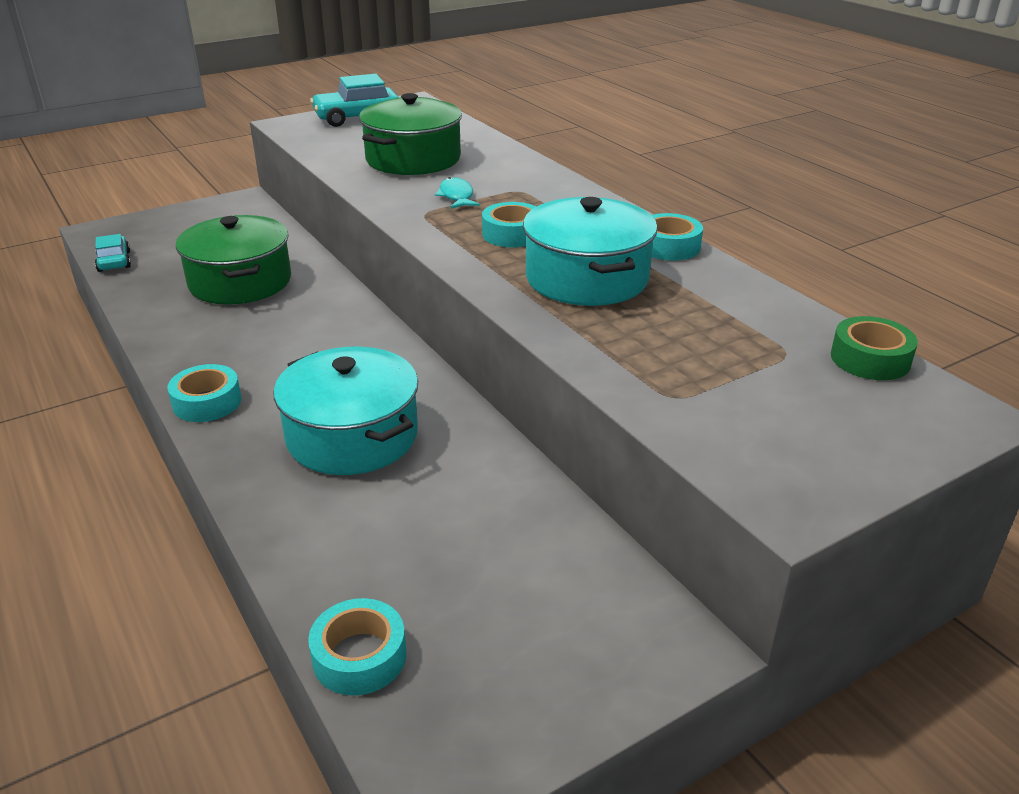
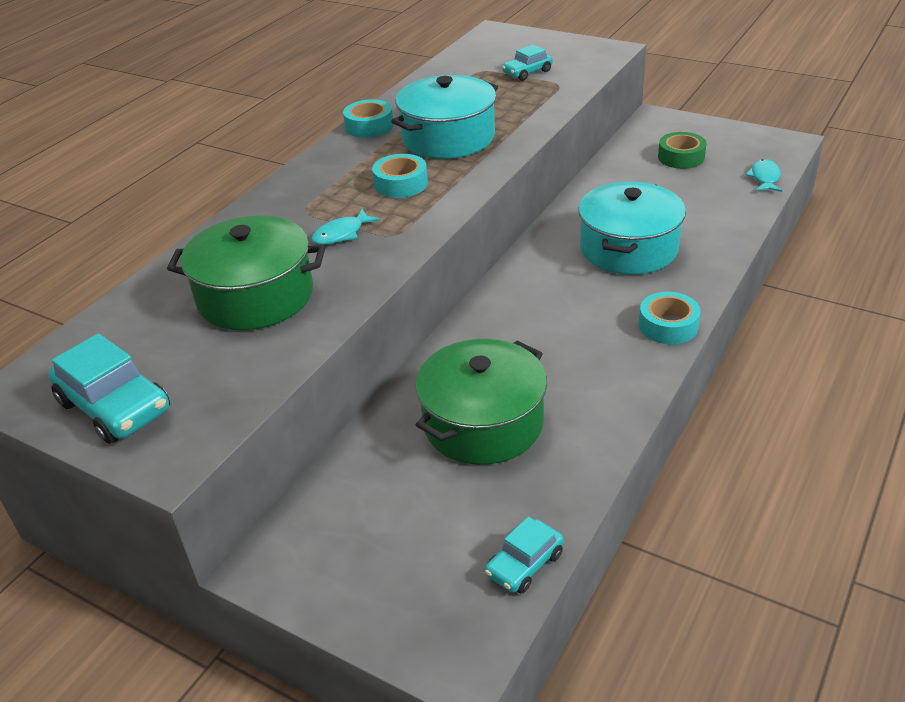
camera: 115 degrees left, 5 degrees up
turquoise tape [308,598,406,696] -> turquoise fish [746,159,782,192]
green tape [831,316,918,380] -> green tape moved to [658,132,707,169]
none -> turquoise car [502,44,553,81]

